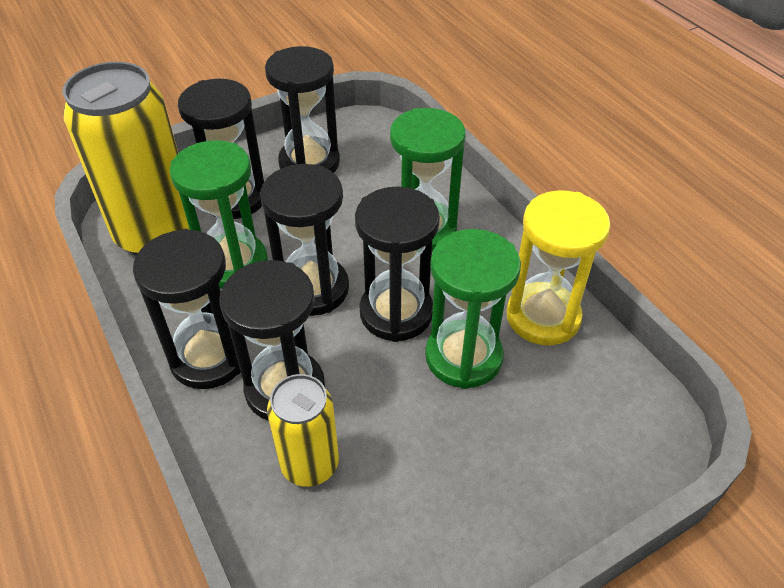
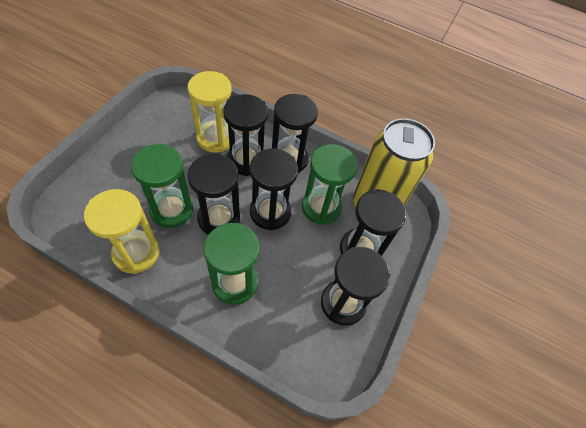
camera: 140 degrees right, 10 degrees up
yellow can [267,374,339,487] -> yellow hourglass [188,71,232,153]

